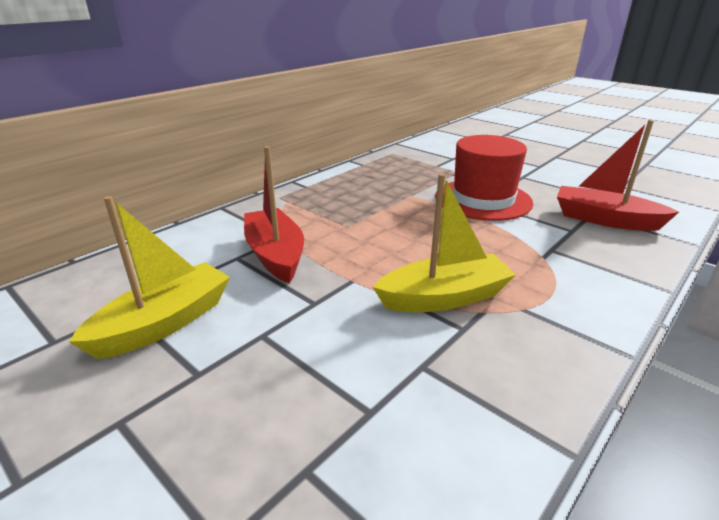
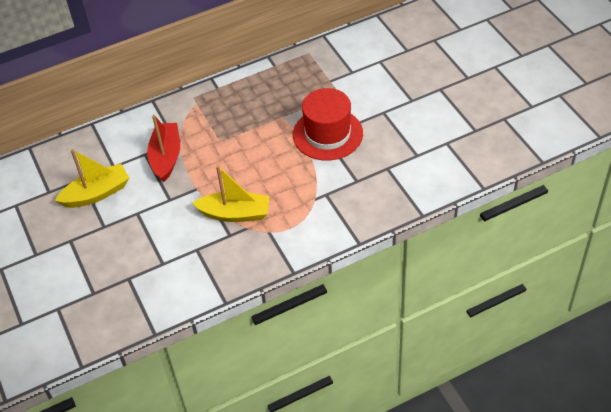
camera: 25 degrees right, 20 degrees up
red boat [557,120,679,231] -> none

